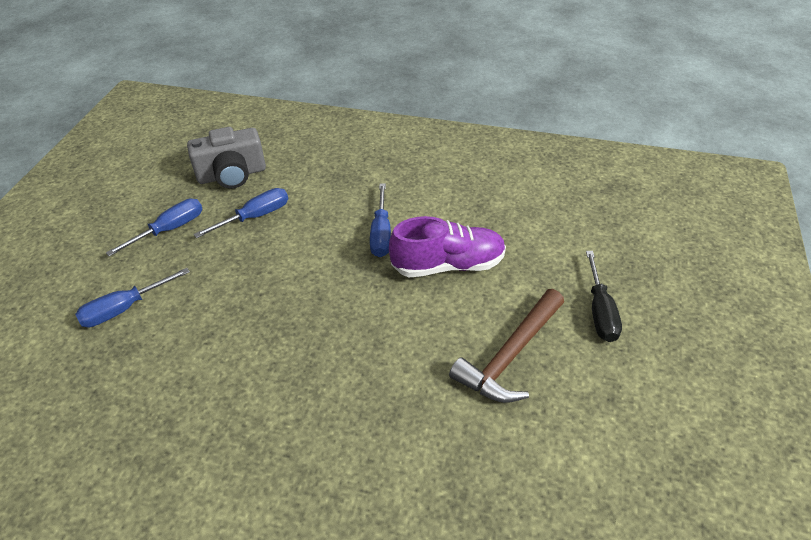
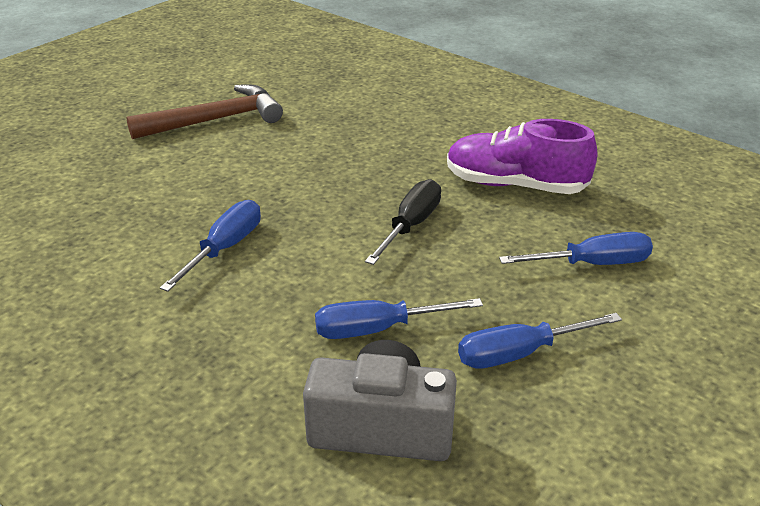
camera: 155 degrees left, 10 degrees down
purple shoe [389,216,506,278] -> purple shoe moved to [447,119,597,194]
black screwdriver [586,251,622,342] -> black screwdriver moved to [365,179,441,265]

